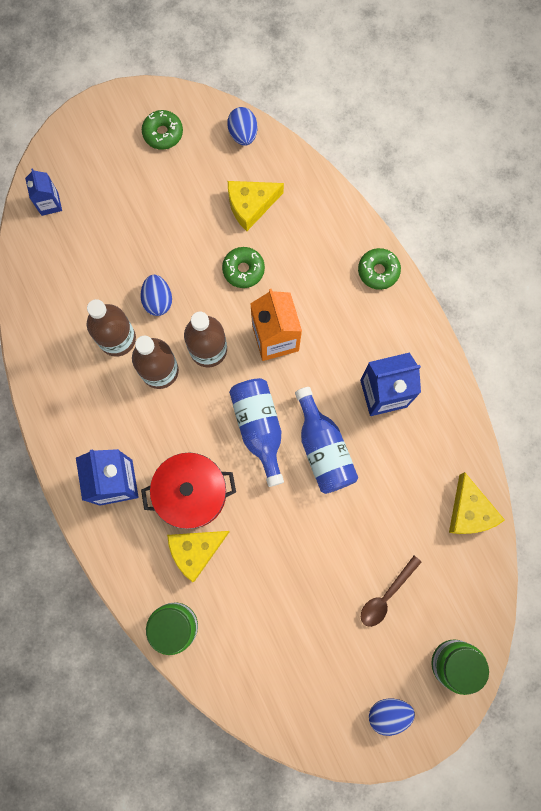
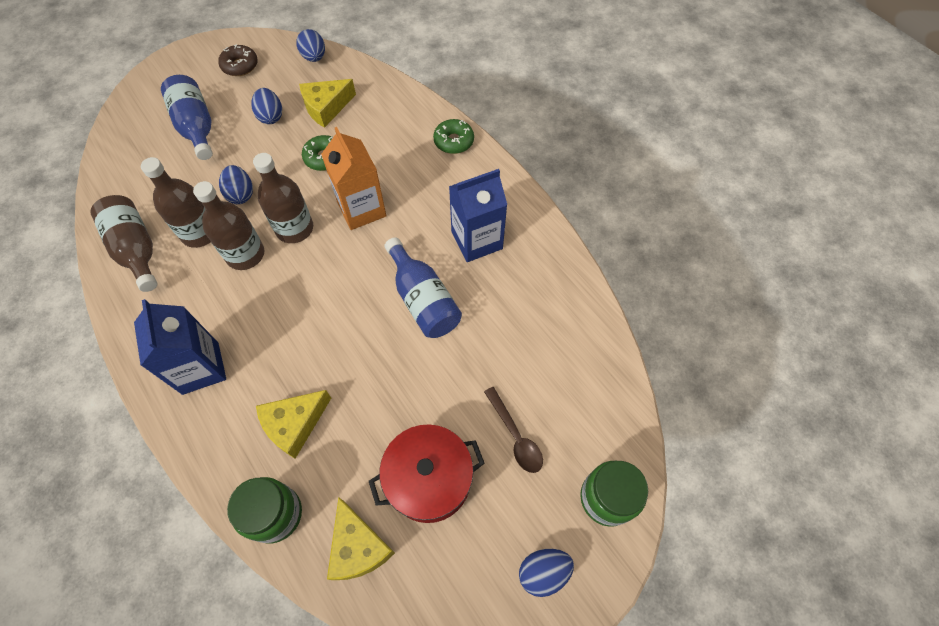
camera: 10 degrees left, 15 degrees down
blue carton [25,168,62,216] -> none
red pot [141,453,236,529] -> red pot moved to [369,424,485,523]
green donut [142,110,183,150] -> brown donut [218,44,258,76]
blue bottle [229,378,284,487] -> blue bottle moved to [161,75,213,160]
brown spoon [361,556,422,627] -> brown spoon turned 60 degrees counterclockwise [484,387,543,473]
yellow cheese [449,472,505,534] -> yellow cheese moved to [327,497,395,580]
none -> brown bottle [90,195,158,292]
none -> blue egg [252,88,282,124]

